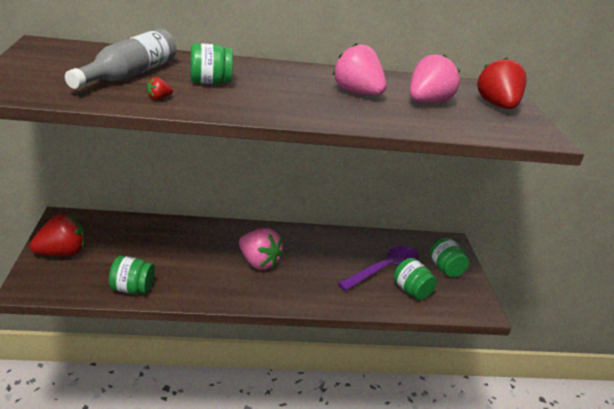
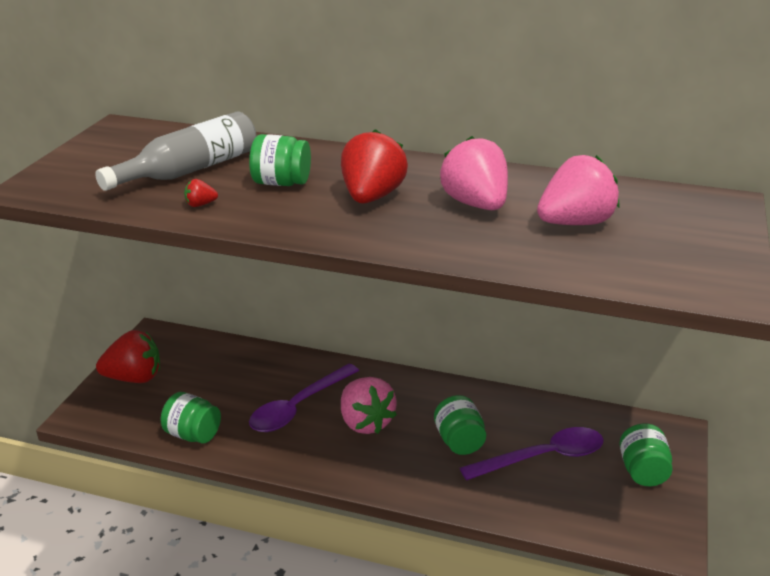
camera: 25 degrees right, 0 degrees up
green jar [393,258,437,300] -> green jar moved to [434,395,486,455]
red strawberry [477,58,526,109] -> red strawberry moved to [341,129,408,204]
none -> purple spoon [249,364,359,432]

